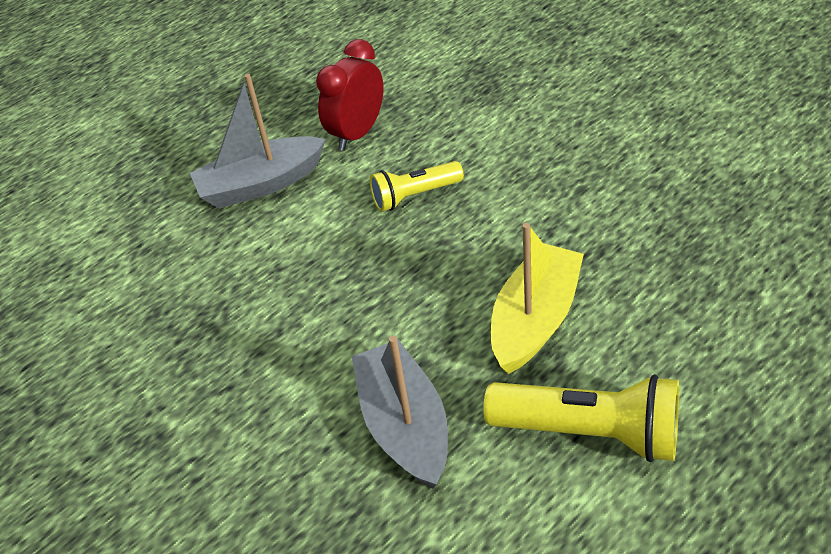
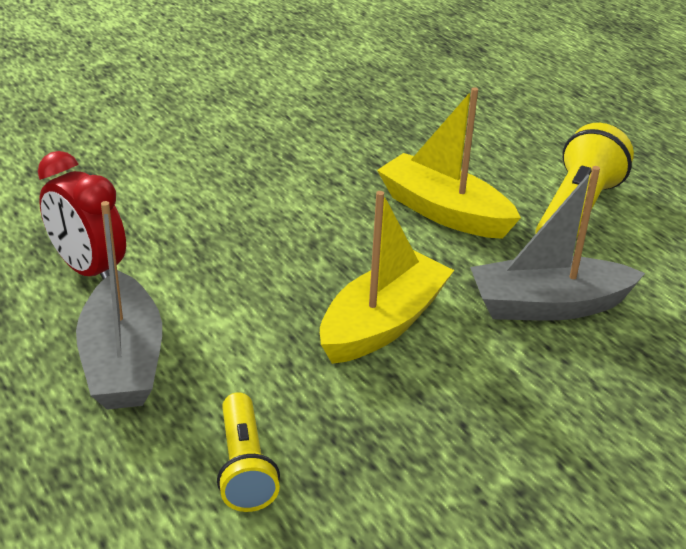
camera: 85 degrees left, 10 degrees down
yellow flashlight [370,161,464,212] -> yellow flashlight moved to [217,392,280,512]
none -> yellow boat [320,191,454,364]

